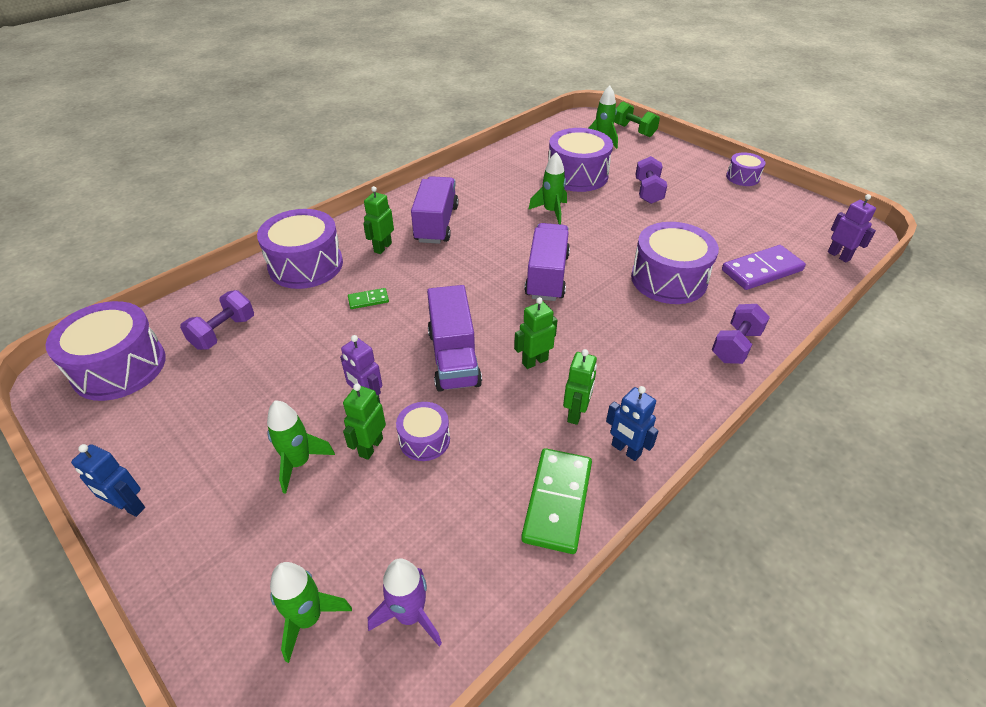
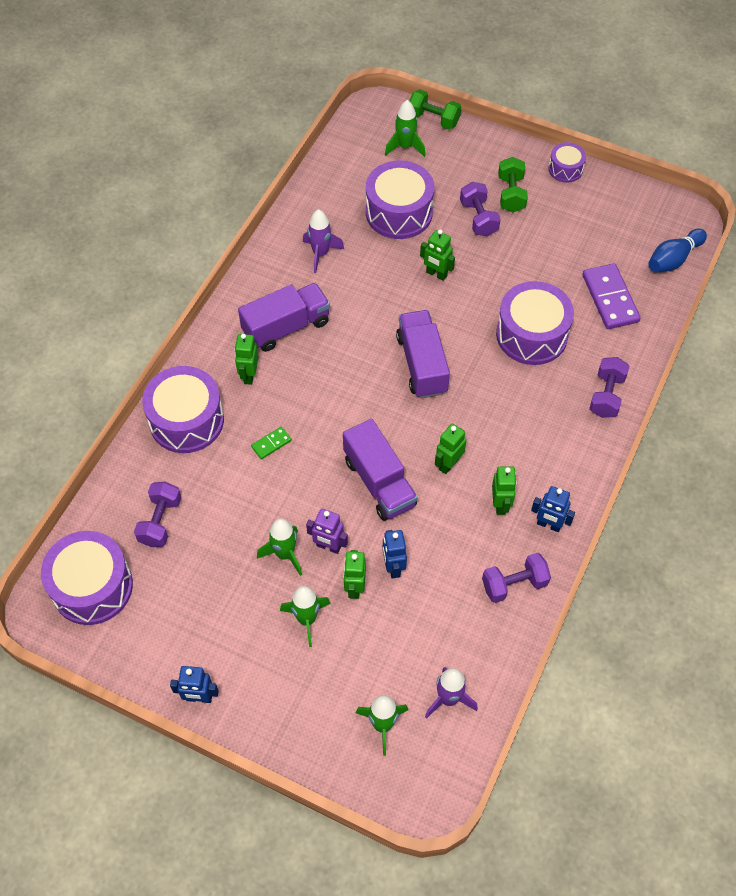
camera: 20 degrees left, 15 degrees up
purple drum [396,402,450,461] -> blue robot [383,530,407,579]
purple truck [411,176,459,244] -> purple truck turned 75 degrees clockwise [238,283,330,352]
green domino [521,448,592,554] -> purple dumbbell [482,553,551,603]
green rocket [528,152,567,224] -> green rocket moved to [257,518,302,576]
purple domino [722,245,806,290] -> purple domino turned 60 degrees counterclockwise [582,263,641,329]
purple robot [828,194,876,262] -> blue bowling pin [648,228,707,272]
none -> purple rocket [303,209,344,273]
none -> green robot [420,229,455,281]
none -> green dumbbell [498,157,528,212]

